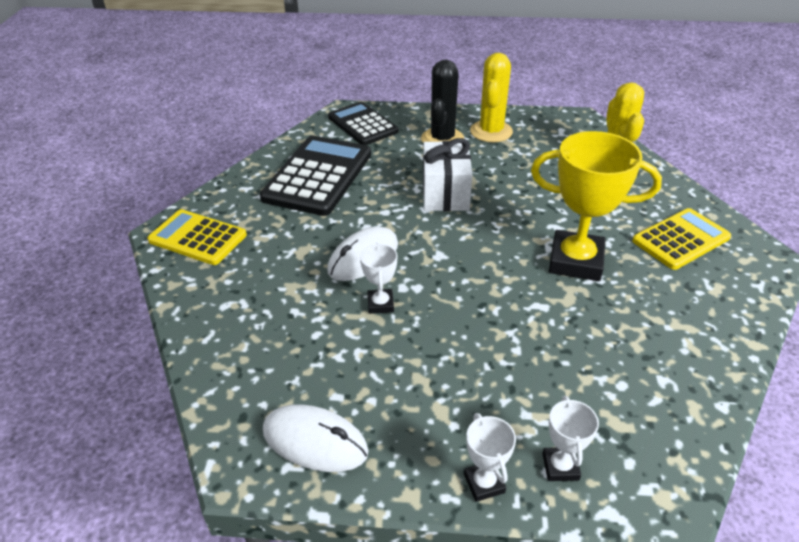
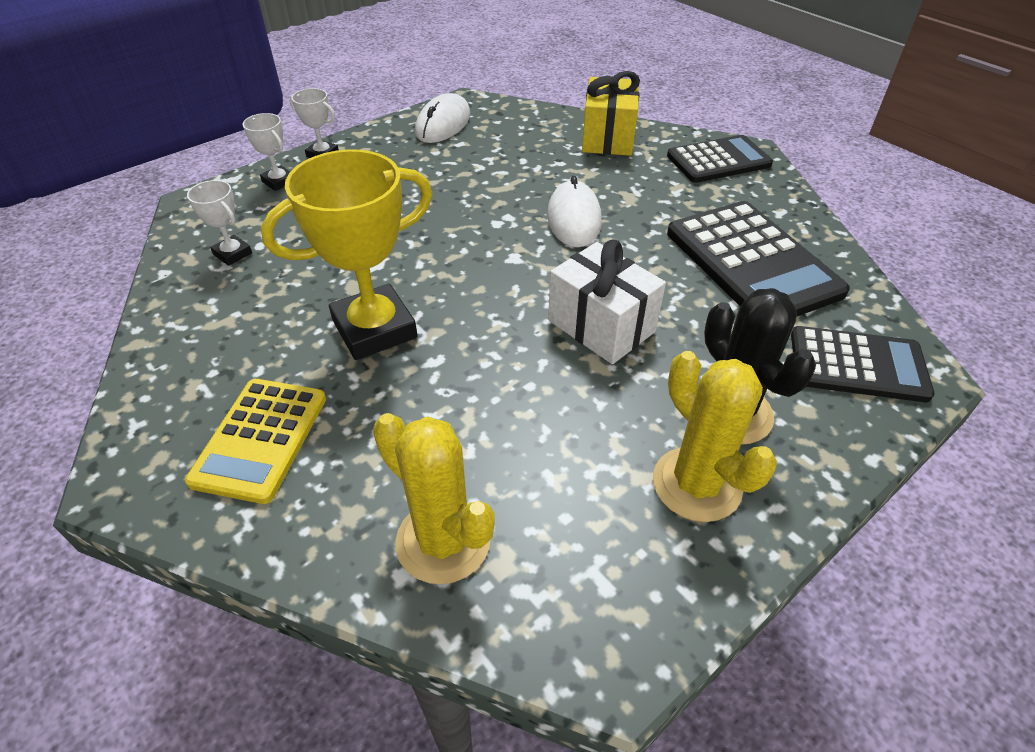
camera: 135 degrees right, 5 degrees up
yellow calculator [147,209,247,265] -> black calculator [667,135,773,183]
white mouse [263,404,368,472] -> white mouse turned 45 degrees counterclockwise [415,93,470,143]
white trophy [360,243,397,314] -> white trophy moved to [187,180,252,266]
none -> yellow gift [582,71,640,156]

